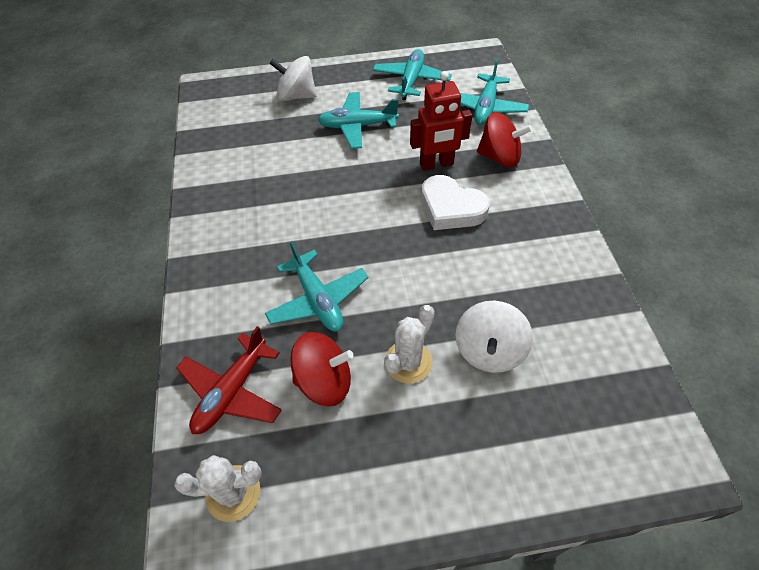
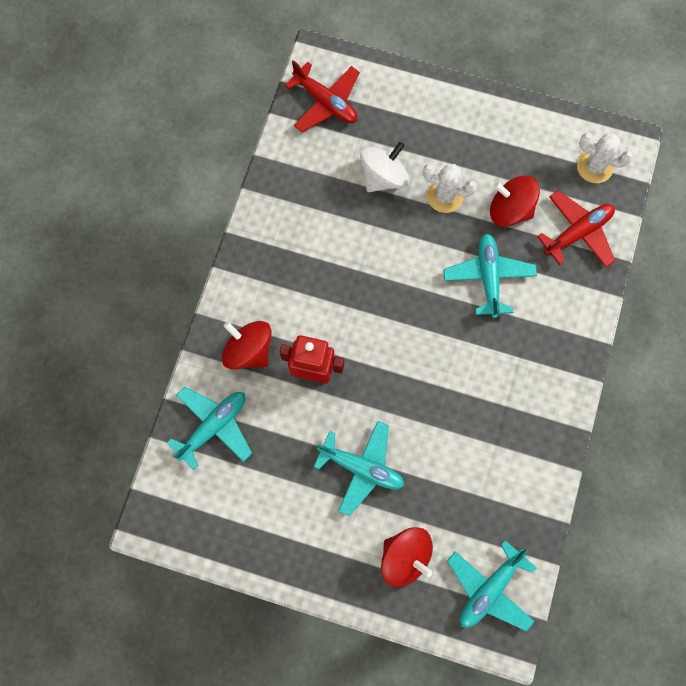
camera: 155 degrees left, 20 degrees up
white spinning top [269,56,317,101] -> red spinning top [381,527,433,587]
turquoise plane [373,49,452,100] -> turquoise plane moved to [447,540,537,631]
white cactus [384,305,435,384] -> white cactus turned 45 degrees clockwise [423,164,477,213]
white heart [421,175,490,230] -> none
none -> red plane [285,60,360,132]

